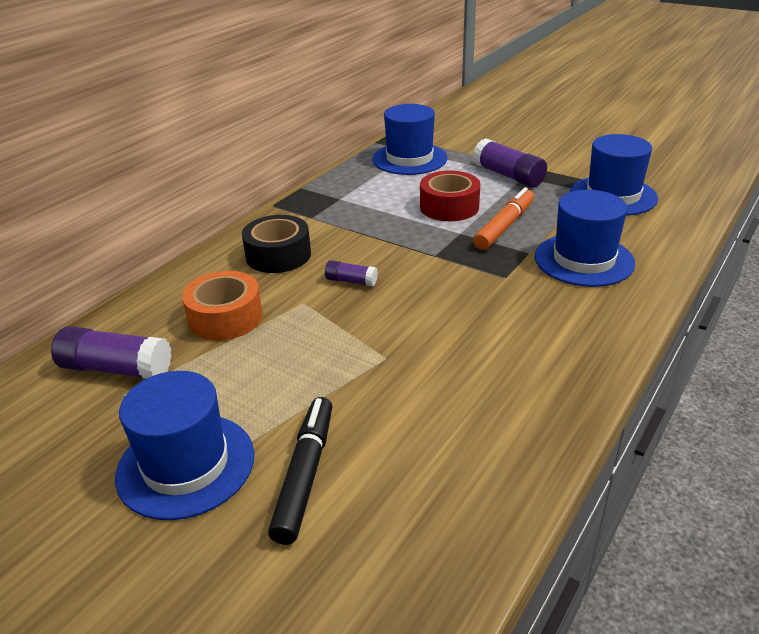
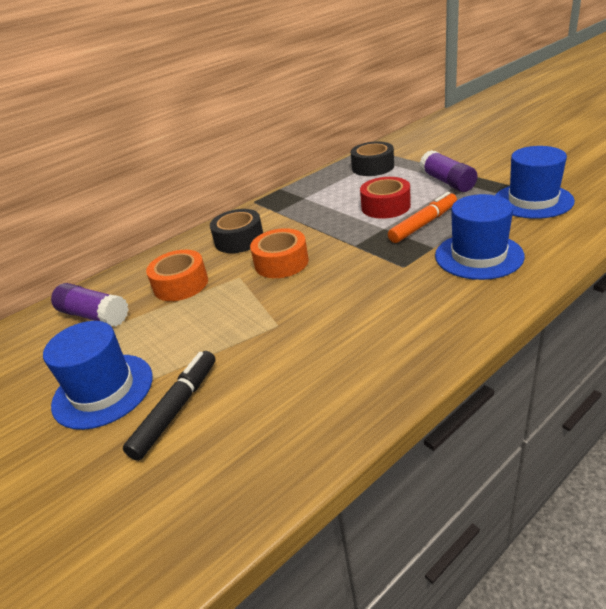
camera: 20 degrees right, 0 degrees up
purple glue stick [325,260,378,286] -> orange tape [250,228,309,278]
blue hat [372,104,447,175] -> black tape [351,141,394,176]

